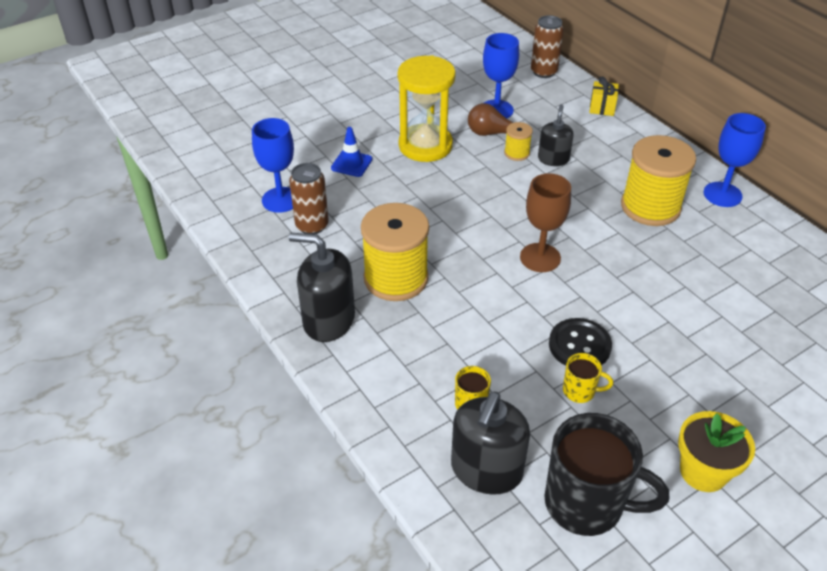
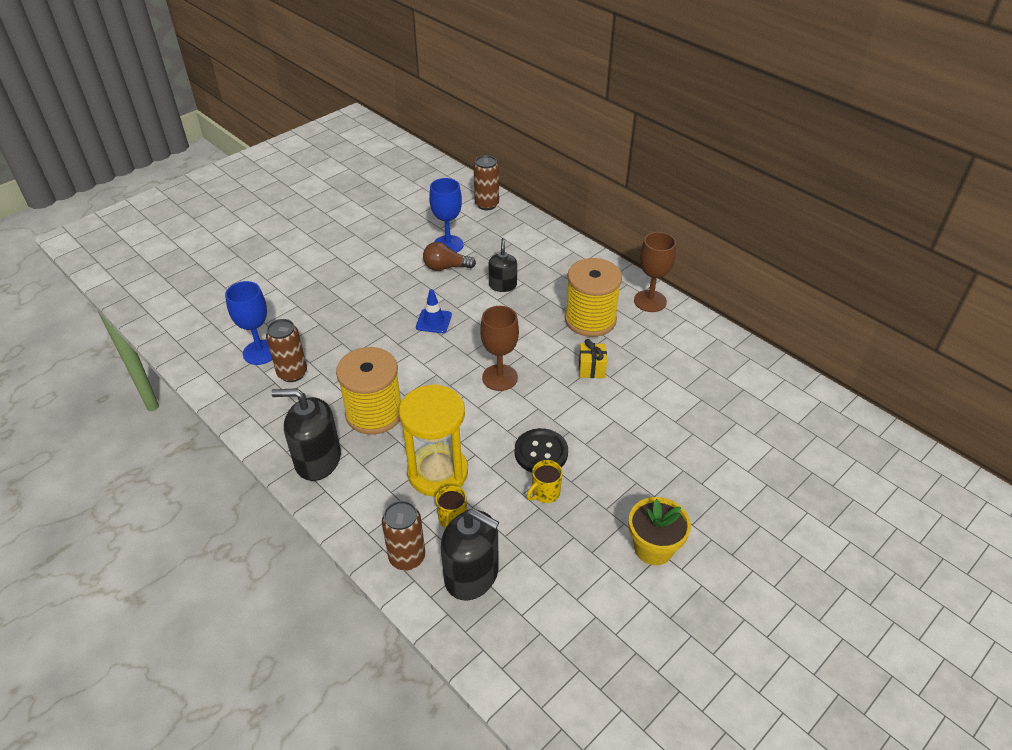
camera: 10 degrees left, 0 degrees up
blue traffic cone [331,127,372,177] -> blue traffic cone moved to [416,289,452,333]
yellow hourglass [398,55,456,162] -> yellow hourglass moved to [399,384,468,497]
black soap dispenser [451,392,530,495] -> black soap dispenser turned 75 degrees counterclockwise [441,508,499,601]
yellow spool [504,122,533,161] -> none
black mug [545,413,669,536] -> none
yellow mug [563,353,613,403] -> yellow mug turned 135 degrees clockwise [527,460,563,503]
yellow gift [589,76,619,116] -> yellow gift moved to [579,339,607,378]
blue goblet [703,113,766,207] -> brown goblet [634,232,676,312]
none -> brown can [382,501,425,570]

